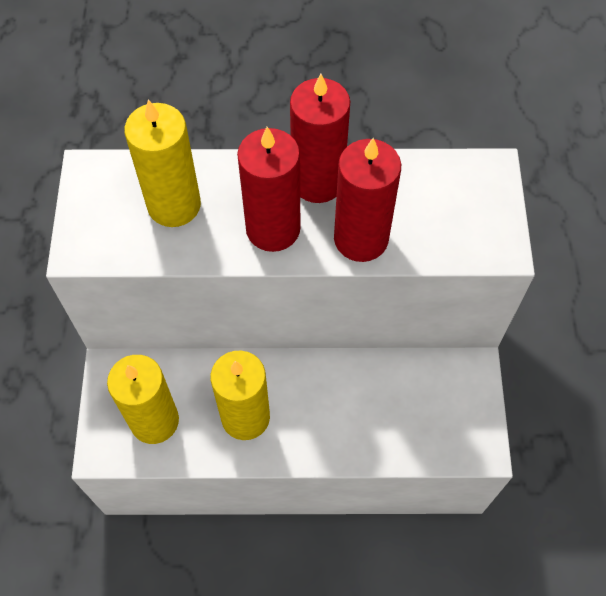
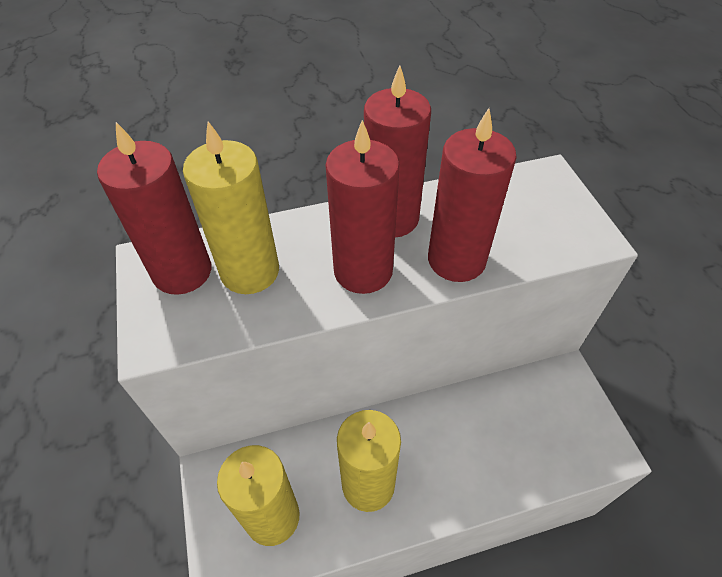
camera: 15 degrees left, 10 degrees down
none -> red candle [97,122,211,295]

